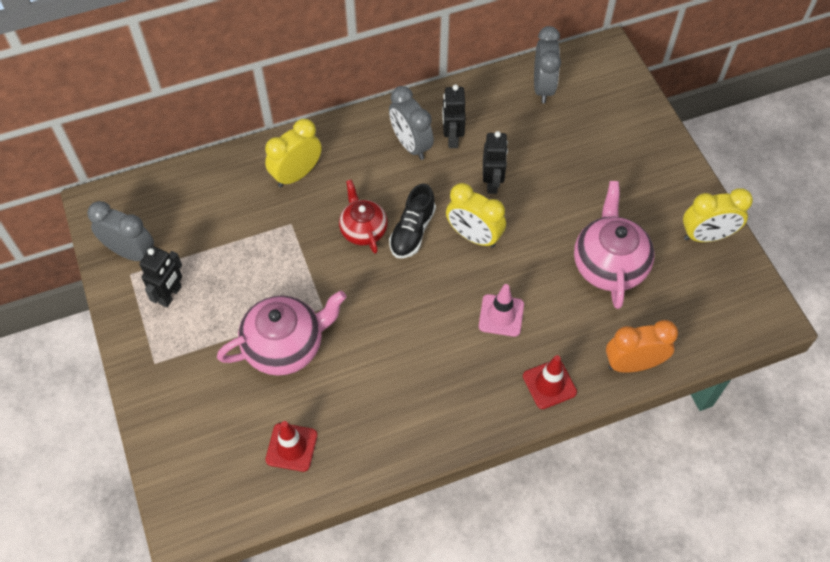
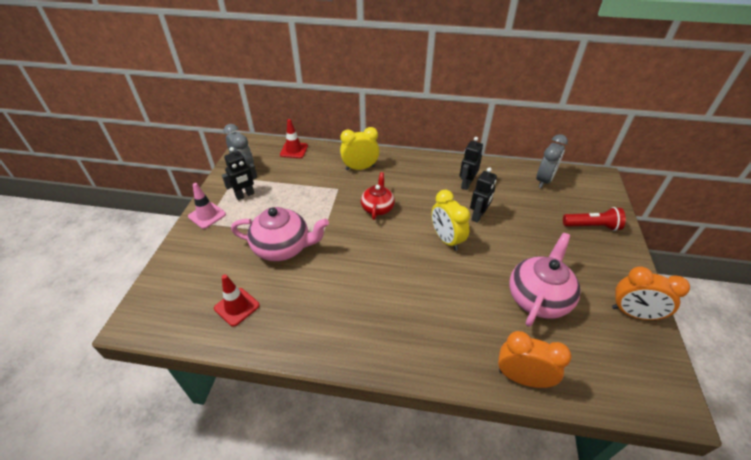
camera: 30 degrees right, 15 degrees down
grey clock [389,86,434,160] -> none
black shoe [389,184,436,259] -> none
pink traffic cone [479,284,524,337] -> pink traffic cone moved to [188,183,226,229]
red traffic cone [523,355,577,409] -> red traffic cone moved to [280,119,308,158]
yellow clock [683,188,753,242] -> orange clock [612,266,690,321]
none -> red flashlight [563,207,626,231]

